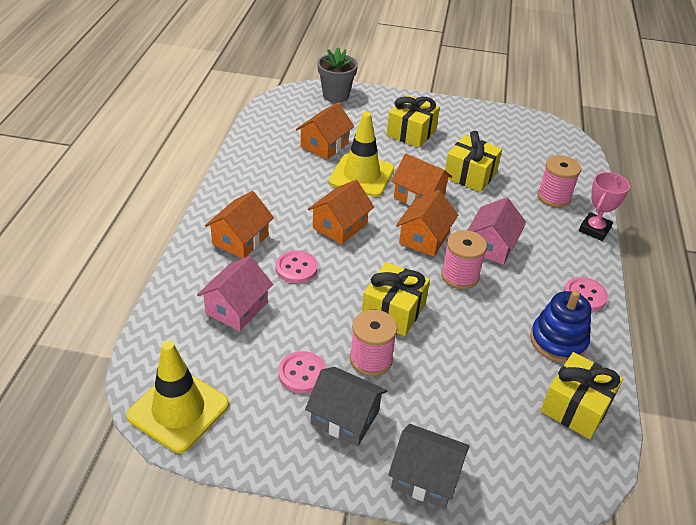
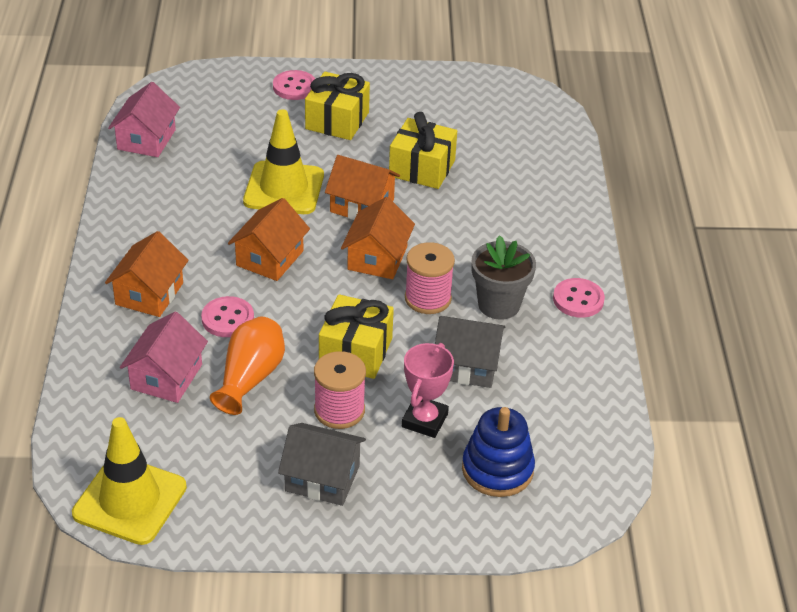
camera: 10 degrees left, 0 degrees up
pink button [278,351,326,393] -> pink button moved to [273,70,315,100]
orange house [296,102,354,159] -> none
grey flower pot [317,47,358,103] -> grey flower pot moved to [471,235,536,320]
grey house [388,424,470,509] -> grey house moved to [435,316,505,388]
pink house [468,197,526,264] -> pink house moved to [108,82,180,157]
blue stacking toy [530,290,592,363] -> blue stacking toy moved to [462,407,535,497]
pink spool [537,155,581,208] -> none
yellow gift [540,352,623,439] -> none
pink trophy [579,172,630,241] -> pink trophy moved to [402,343,454,438]
none -> orange vase [210,317,285,415]

